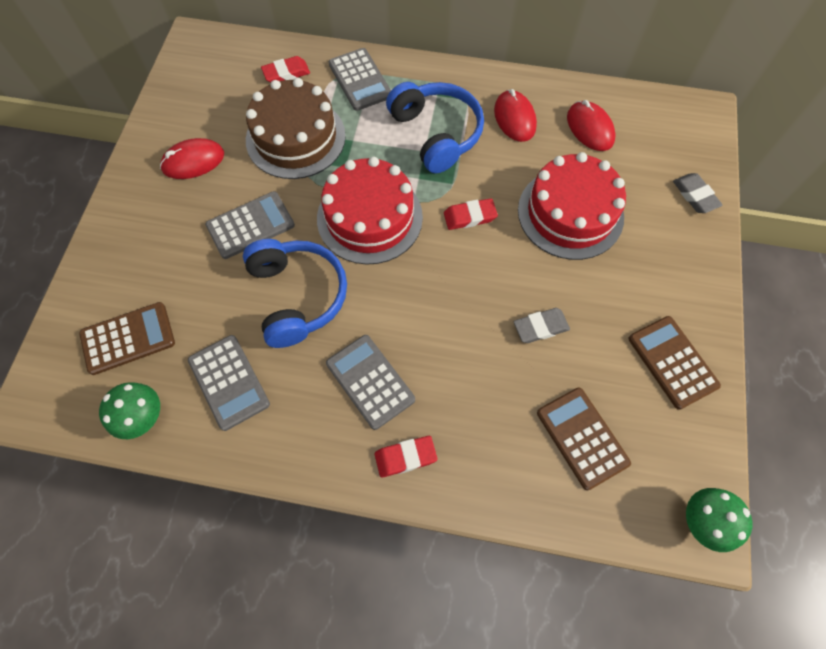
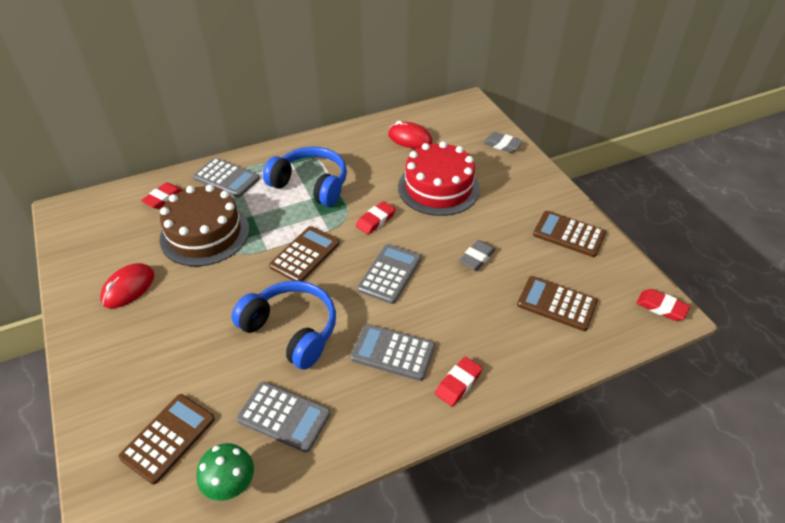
camera: 35 degrees left, 20 degrees down
grey calculator [205,191,295,259] -> grey calculator moved to [357,244,421,304]
red cake [317,157,423,264] -> brown calculator [269,226,339,281]
red mouse [494,89,537,142] -> none
green mushroom [686,488,752,552] -> red eraser [636,289,690,321]

